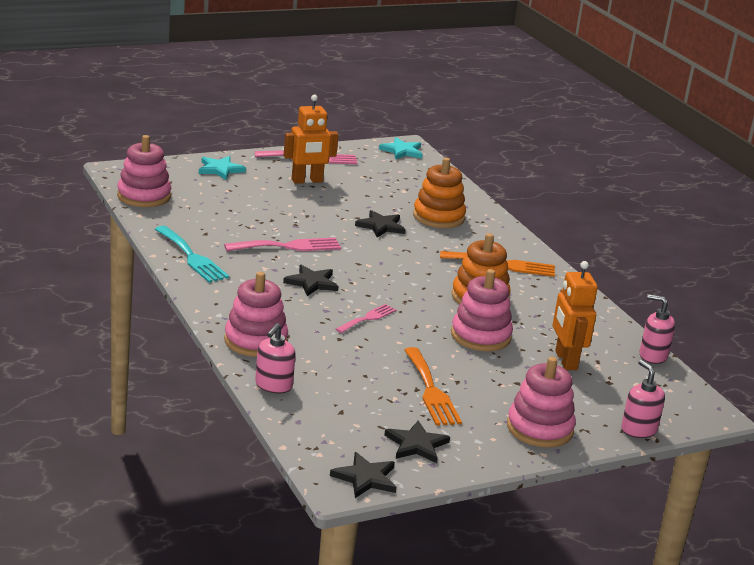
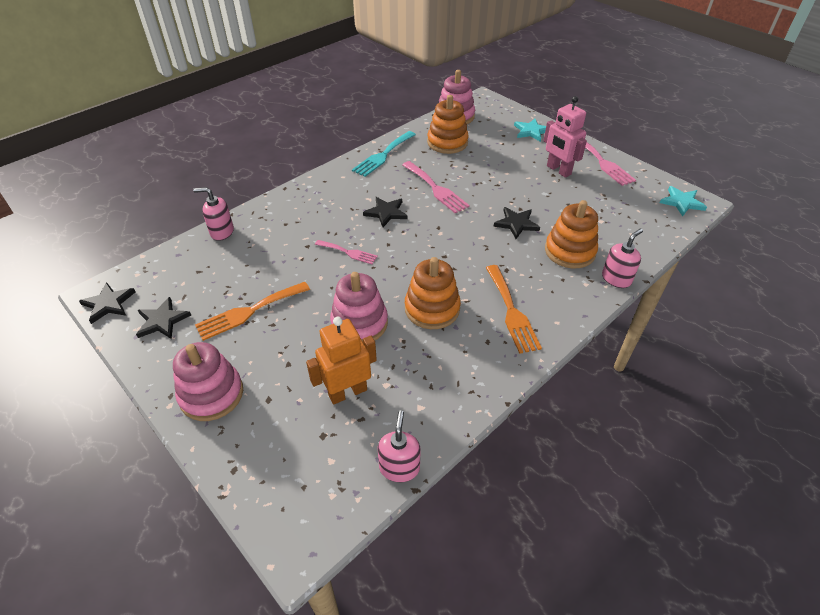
camera: 75 degrees right, 20 degrees up
pink stacking toy [224,272,288,357] -> none
orange robot [284,94,339,184] -> pink robot [543,96,587,178]
pink soap dispenser [621,360,665,438] -> pink soap dispenser moved to [602,228,643,288]
none -> orange stacking toy [427,95,469,154]

